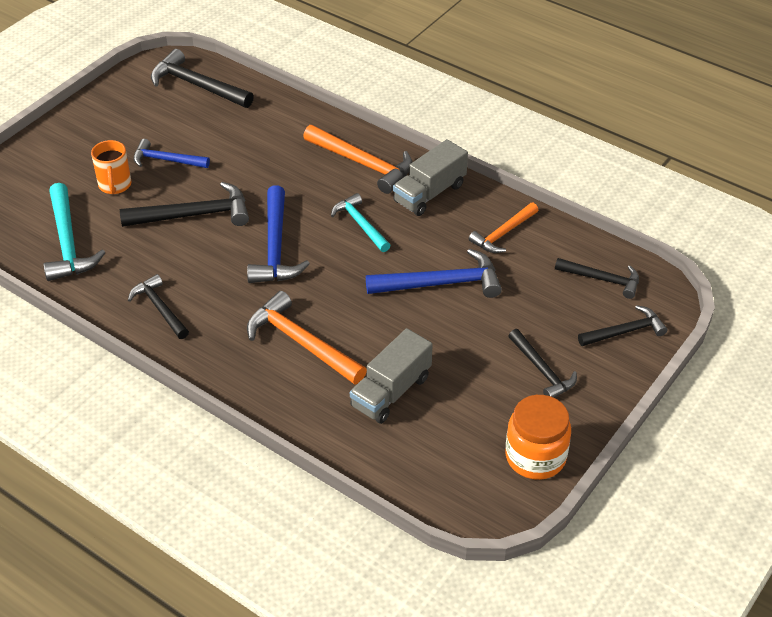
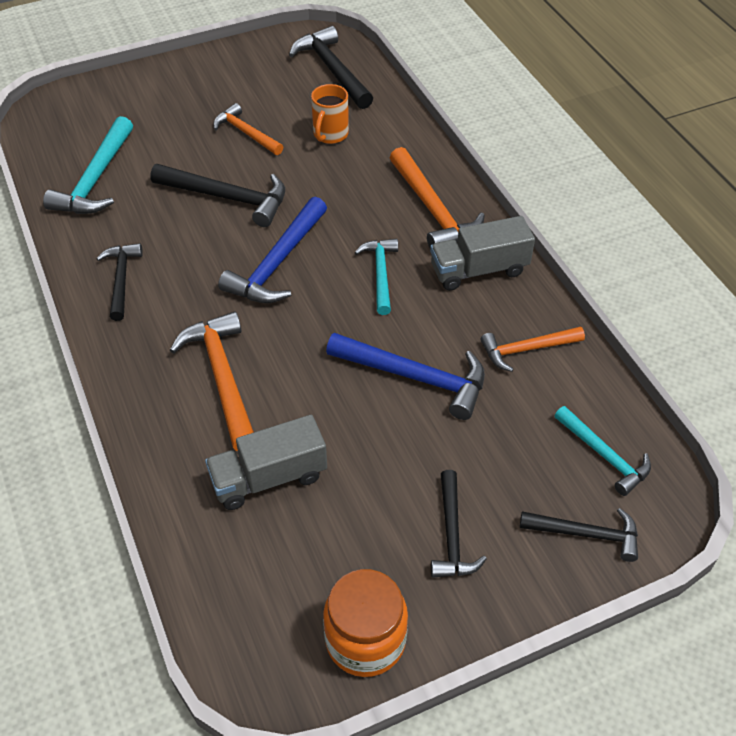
camera: 30 degrees right, 5 degrees up
orange mug [91,140,132,194] -> orange mug moved to [311,84,349,144]
blue hammer [133,139,210,168] -> orange hammer [213,103,283,155]
black hammer [555,258,639,299] -> turquoise hammer [555,406,651,496]

